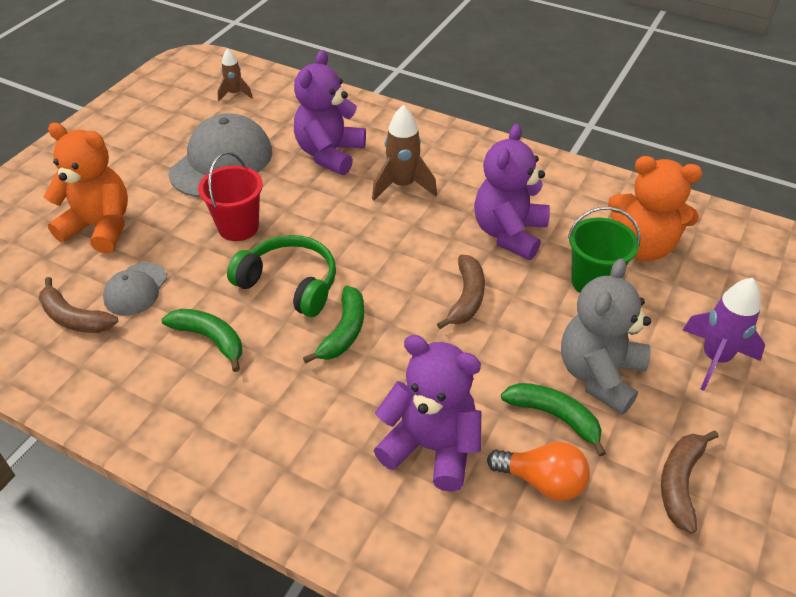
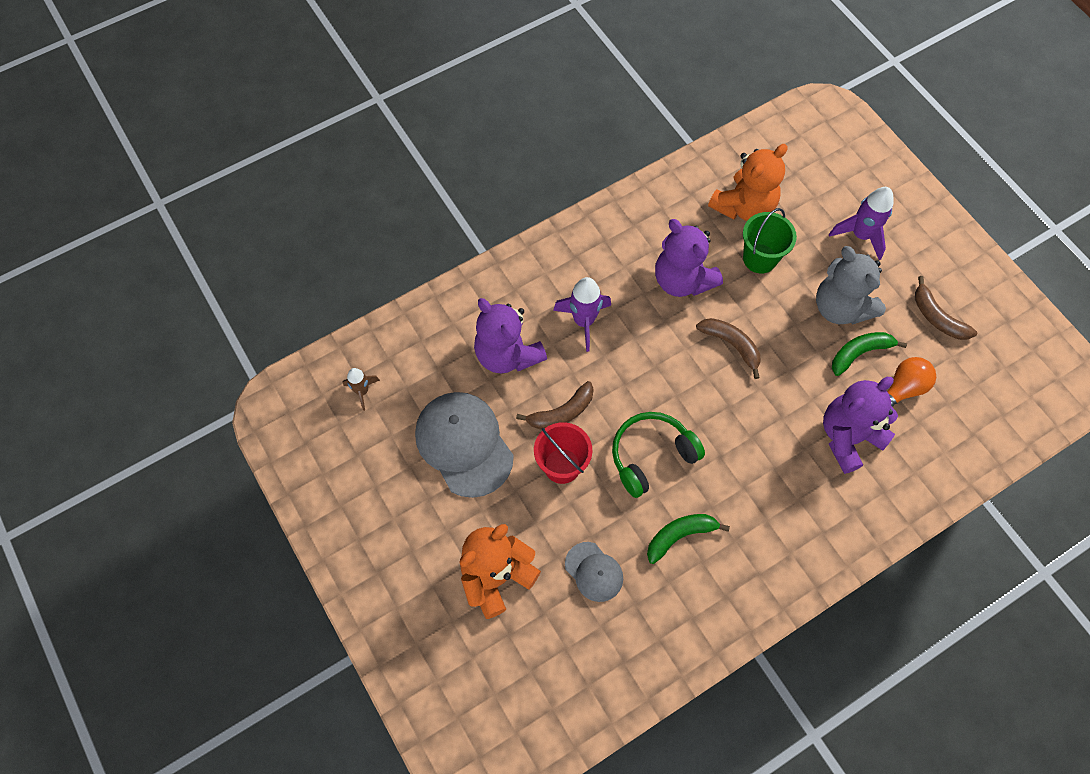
camera: 60 degrees left, 20 degrees up
brown banana [39,277,118,333] -> brown banana moved to [516,381,594,429]
green banana [303,286,364,363] -> none
brown rocket [372,105,437,201] -> purple rocket [553,277,611,352]

